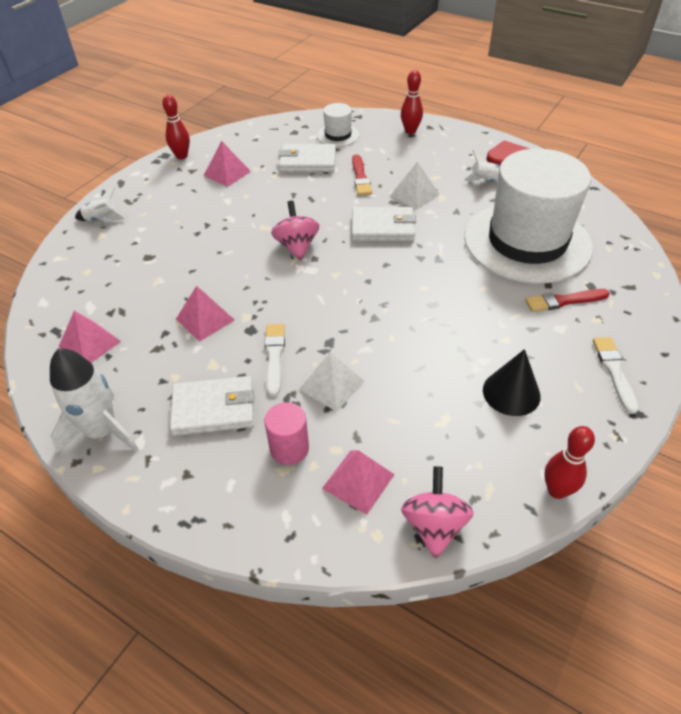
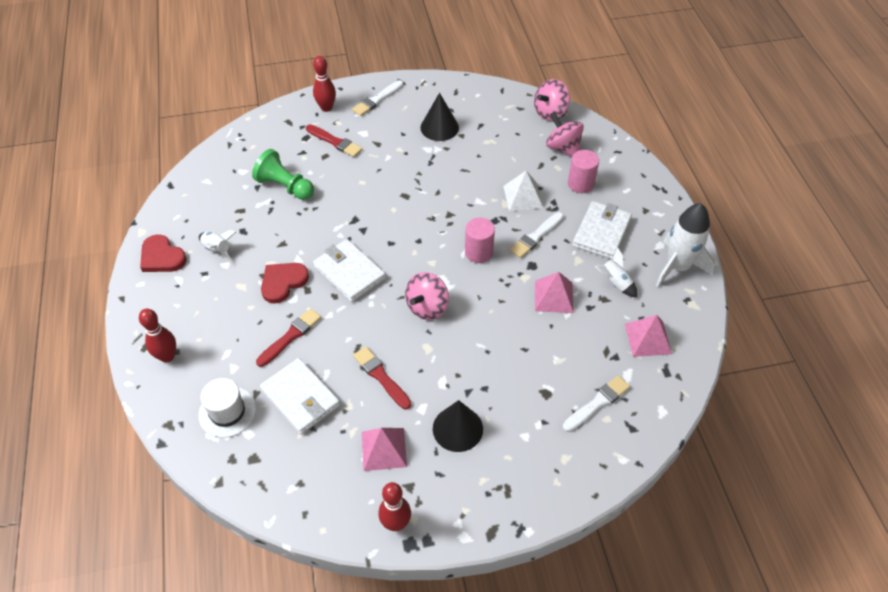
camera: 135 degrees left, 5 degrees up
white rocket [75,187,126,221] -> white rocket moved to [595,247,637,298]
white wallet [170,376,254,436] -> white wallet turned 75 degrees clockwise [572,201,632,259]
pink pyramid [322,450,395,515] -> pink spinning top [546,112,584,157]
white pyramid [390,161,439,210] -> red heart [261,263,309,304]
white hat [464,149,593,284] -> green pawn [252,149,314,200]
red bowling pin [545,426,595,499] -> red bowling pin moved to [313,56,336,112]
none -> red brush [353,346,411,409]
none -> black cone [433,400,483,452]
none -> pink cylinder [465,218,495,263]
none -> white brush [563,375,630,432]

